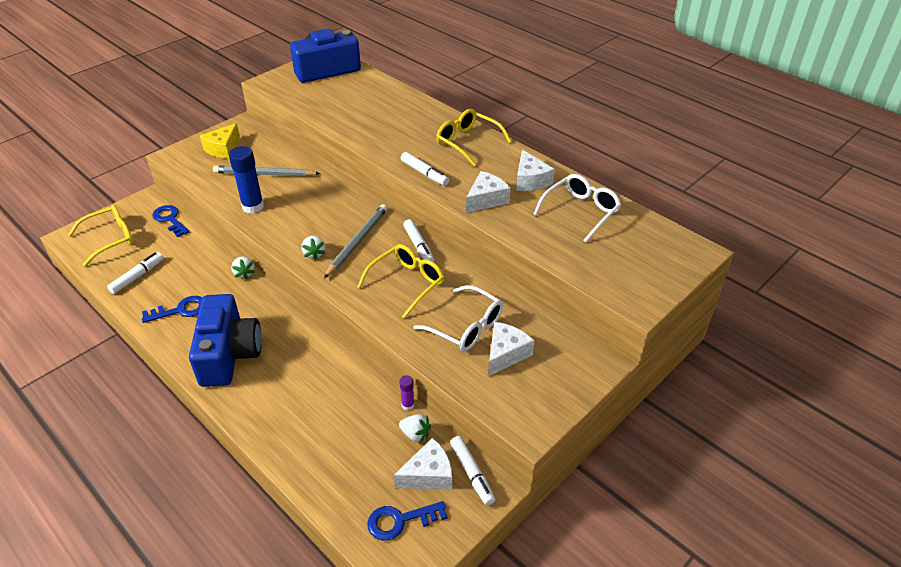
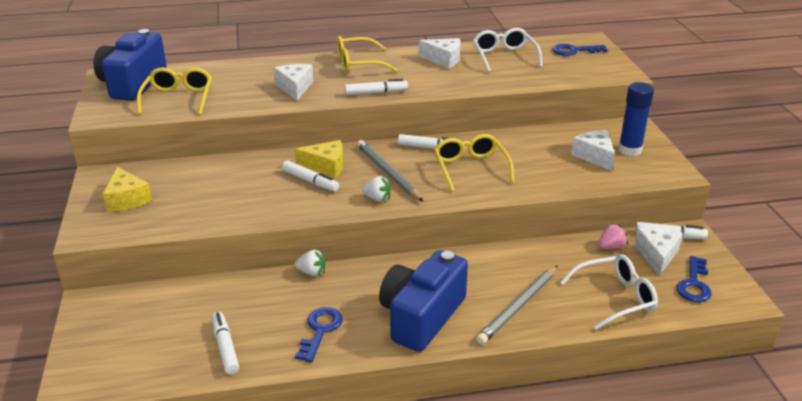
camera: 55 degrees left, 10 degrees down
yellow glasses [68,205,134,267] -> yellow glasses moved to [137,67,212,115]
blue key [152,205,189,237] -> blue key moved to [552,44,608,56]
blue camera [189,294,262,387] -> blue camera turned 90 degrees counterclockwise [379,250,468,352]
grey pencil [213,166,321,177] -> grey pencil moved to [476,265,558,345]
blue glue stick [229,146,264,214] -> blue glue stick moved to [618,82,654,156]
purple glue stick [399,375,414,410] -> none
white strawberry [399,414,431,443] -> pink strawberry [598,223,628,249]
white glasses [413,285,503,351] -> white glasses moved to [560,254,658,330]
white cheese [466,171,511,213] -> white cheese moved to [274,64,313,101]
none -> white marker [282,160,339,192]
none -> yellow cheese [295,140,343,178]

